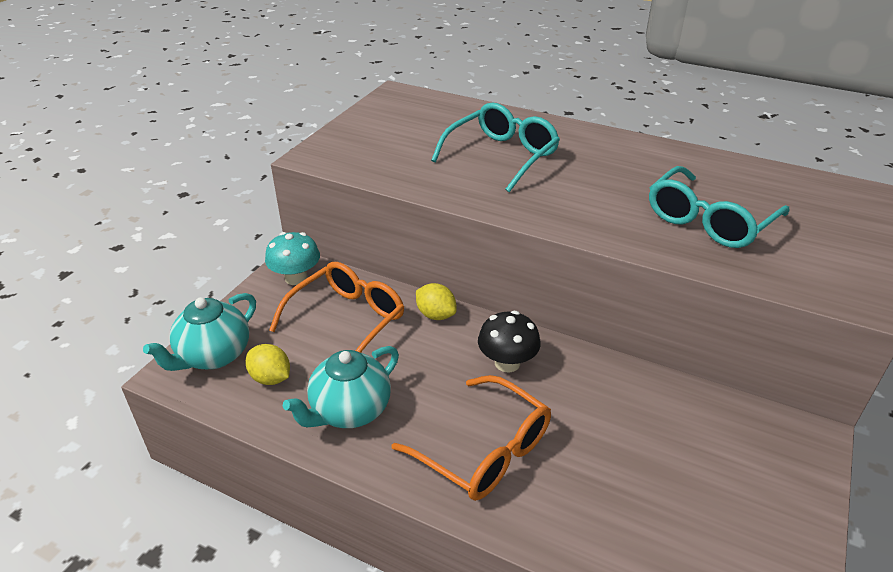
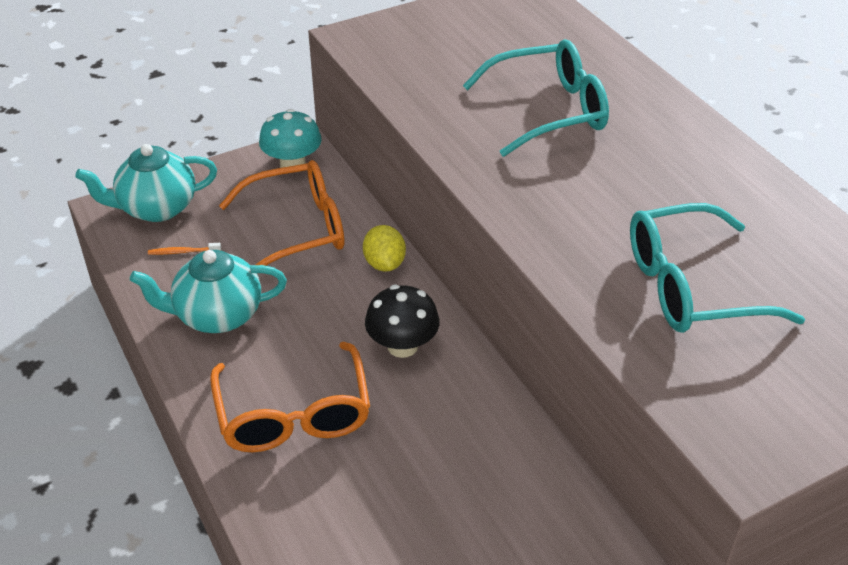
camera: 35 degrees right, 5 degrees up
yellow lemon [246,344,290,385] -> orange toothbrush [148,243,221,255]

